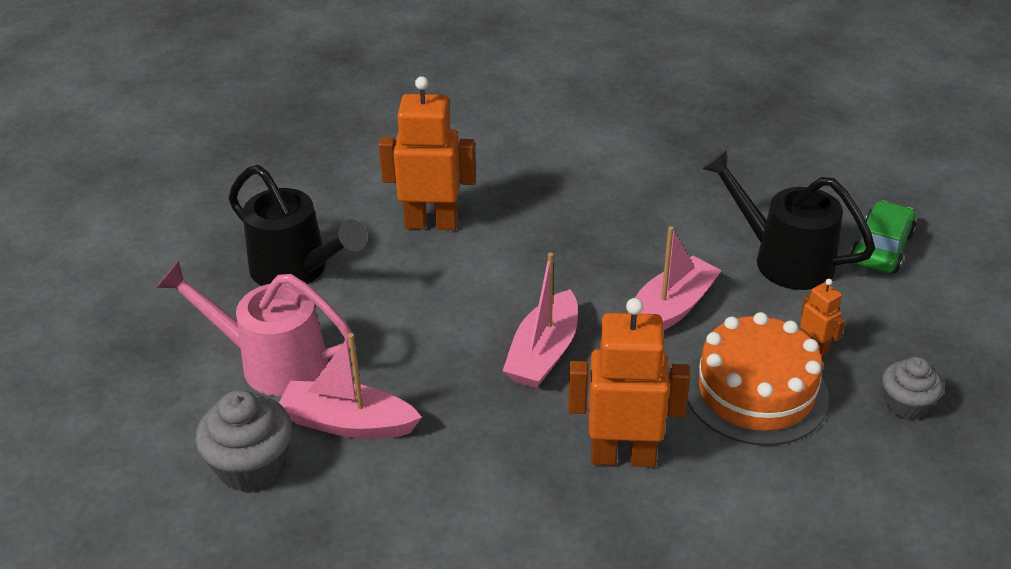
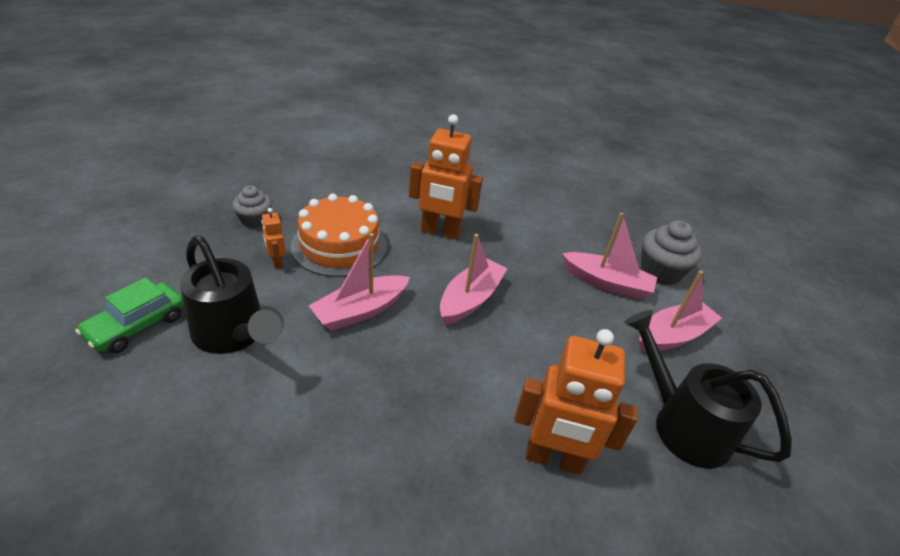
camera: 175 degrees left, 0 degrees up
pink watering can [156,261,355,396] -> pink boat [639,271,722,352]

